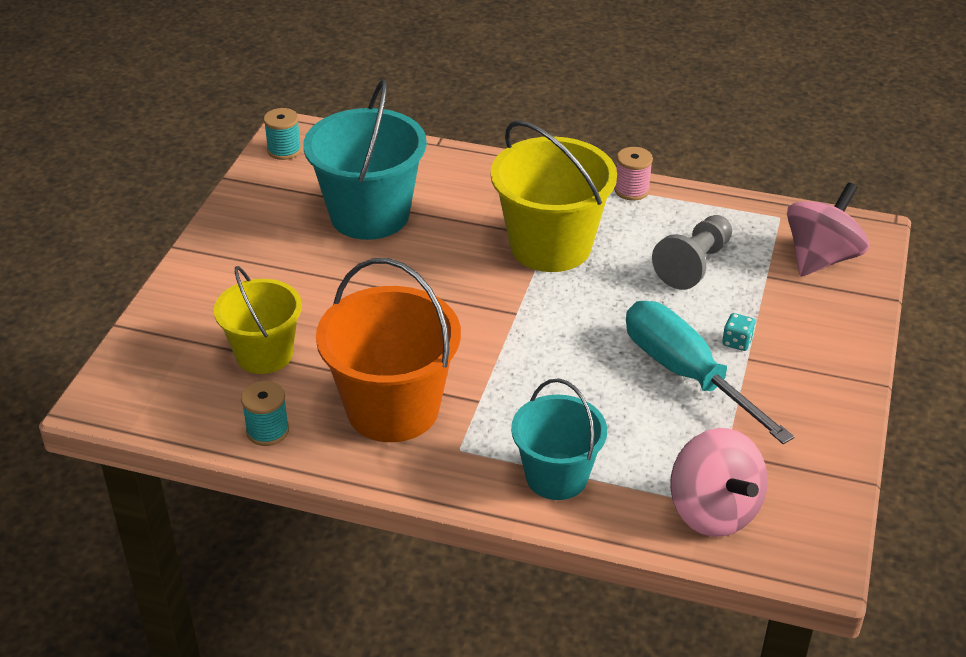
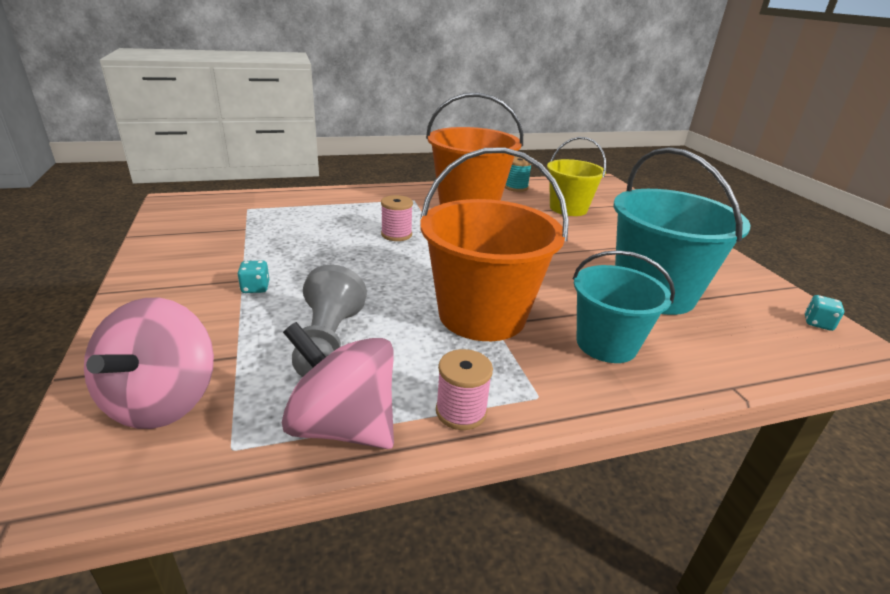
camera: 145 degrees right, 10 degrees down
turquoise spool [263,108,302,160] -> turquoise dice [805,295,844,331]
yellow bucket [491,120,617,272] -> orange bucket [420,147,569,341]
turquoise bucket [511,378,607,500] -> turquoise bucket moved to [573,250,675,363]
turquoise screwdriver [626,301,795,444] -> none
pink spinning top [670,428,768,537] -> pink spinning top moved to [282,322,394,449]
none -> pink spool [381,195,413,241]

